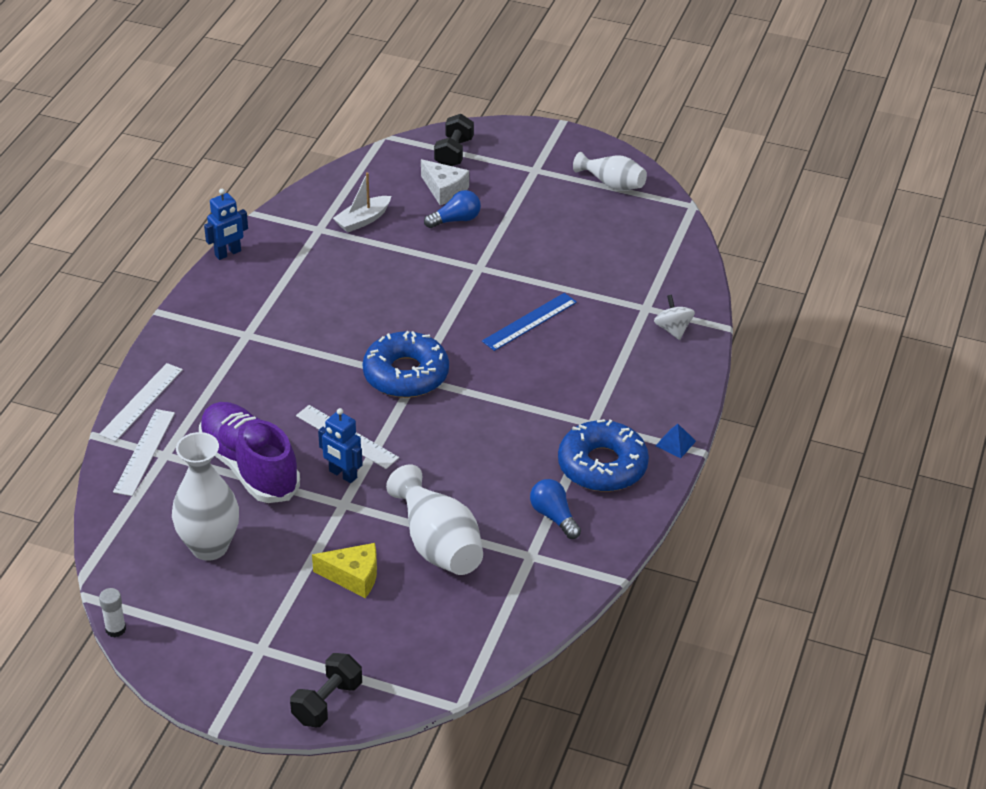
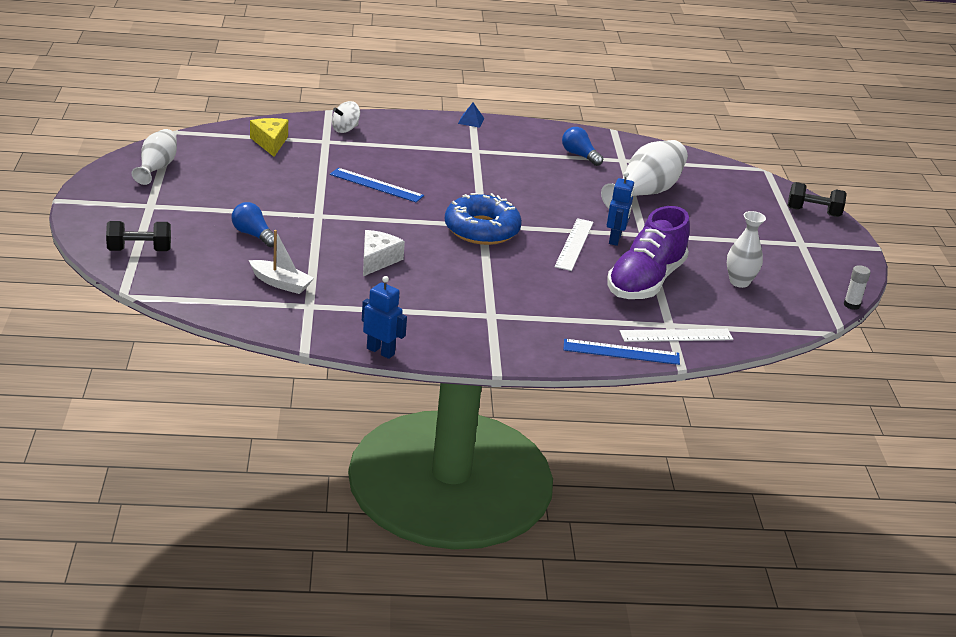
camera: 115 degrees left, 10 degrees down
white ruler [99,363,183,442] -> blue ruler [563,339,680,365]
white vase [172,432,239,561] -> white vase [727,211,766,288], size x0.64
yellow cheese [312,543,377,598] -> yellow cheese moved to [250,118,288,157]
white cheese [421,159,469,205] -> white cheese moved to [363,230,405,276]
blue light bulb [530,479,581,539] -> blue light bulb turned 105 degrees clockwise [562,127,603,166]
blue donut [558,419,649,492] -> none

